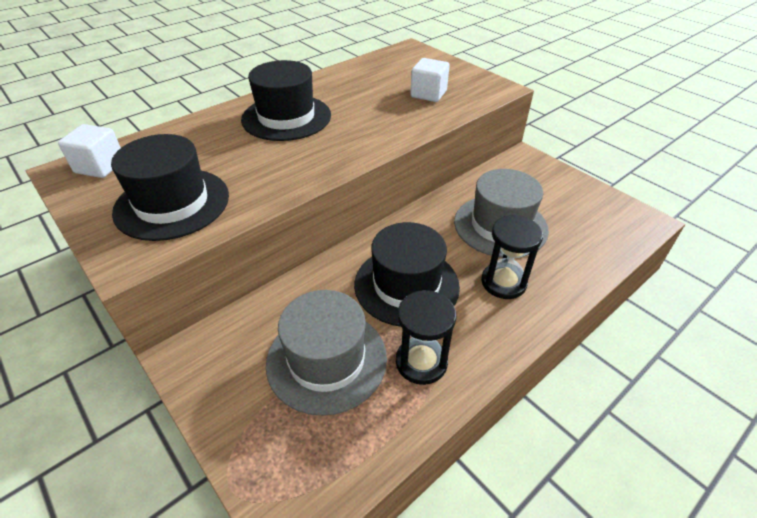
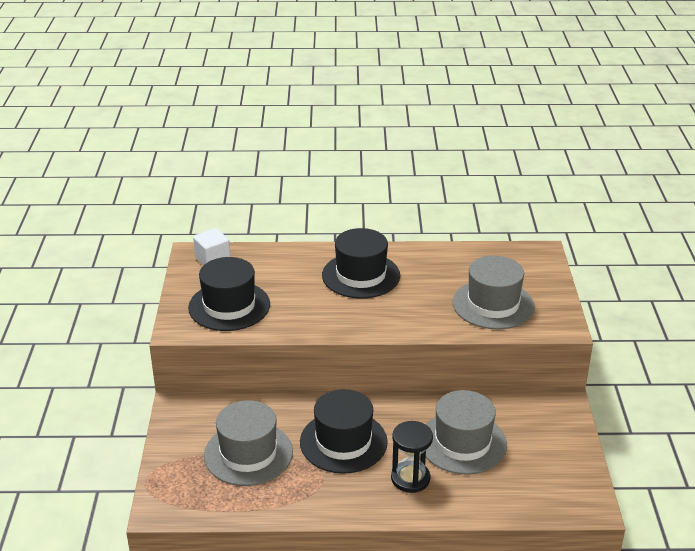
camera: 40 degrees right, 10 degrees down
black hourglass [396,290,456,385] -> none
white cube [410,58,450,102] -> grey hat [453,255,534,329]

